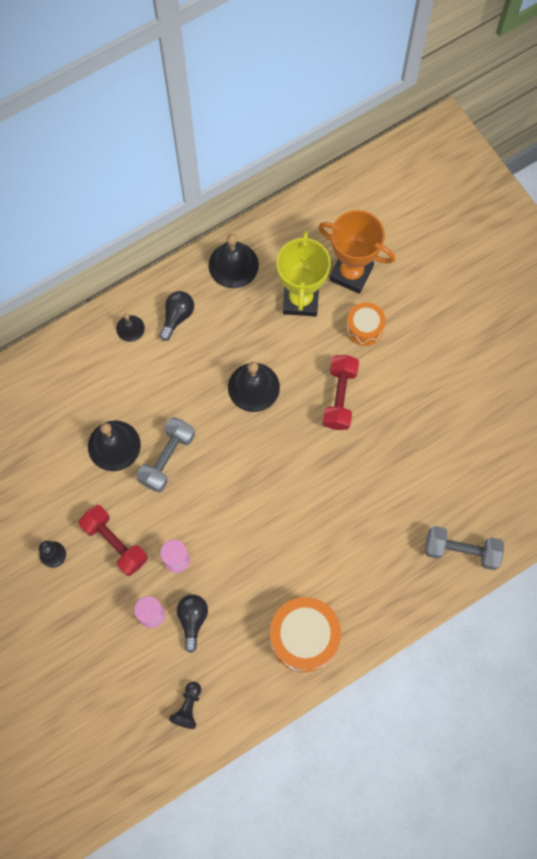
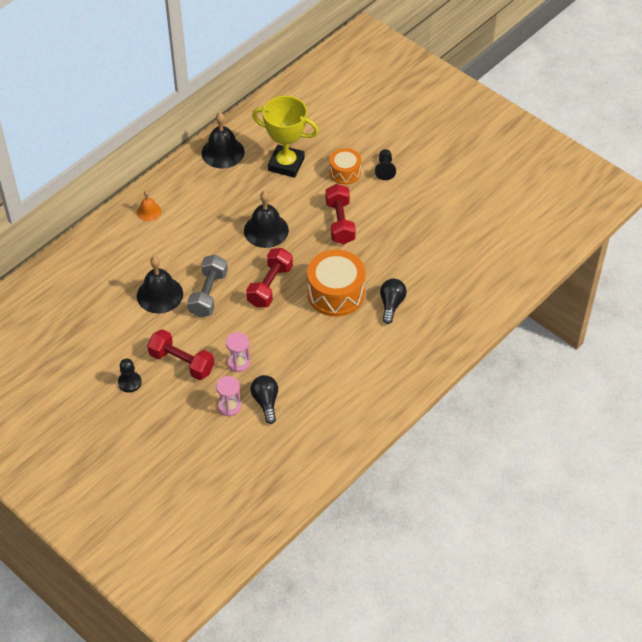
camera: 15 degrees left, 20 degrees down
black bell [116,313,145,342] -> orange bell [137,190,162,221]
black light bulb [159,291,194,341] -> black light bulb moved to [380,279,407,324]
black pawn [169,682,201,729] -> black pawn moved to [375,149,396,180]
orange drum [270,597,341,672] -> orange drum moved to [307,249,366,317]
yellow trophy [276,231,331,316] -> yellow trophy turned 60 degrees counterclockwise [252,96,319,178]
orange trophy [318,210,395,294] -> none
grey dumbbell [425,526,504,570] -> none
none -> red dumbbell [246,248,293,308]

